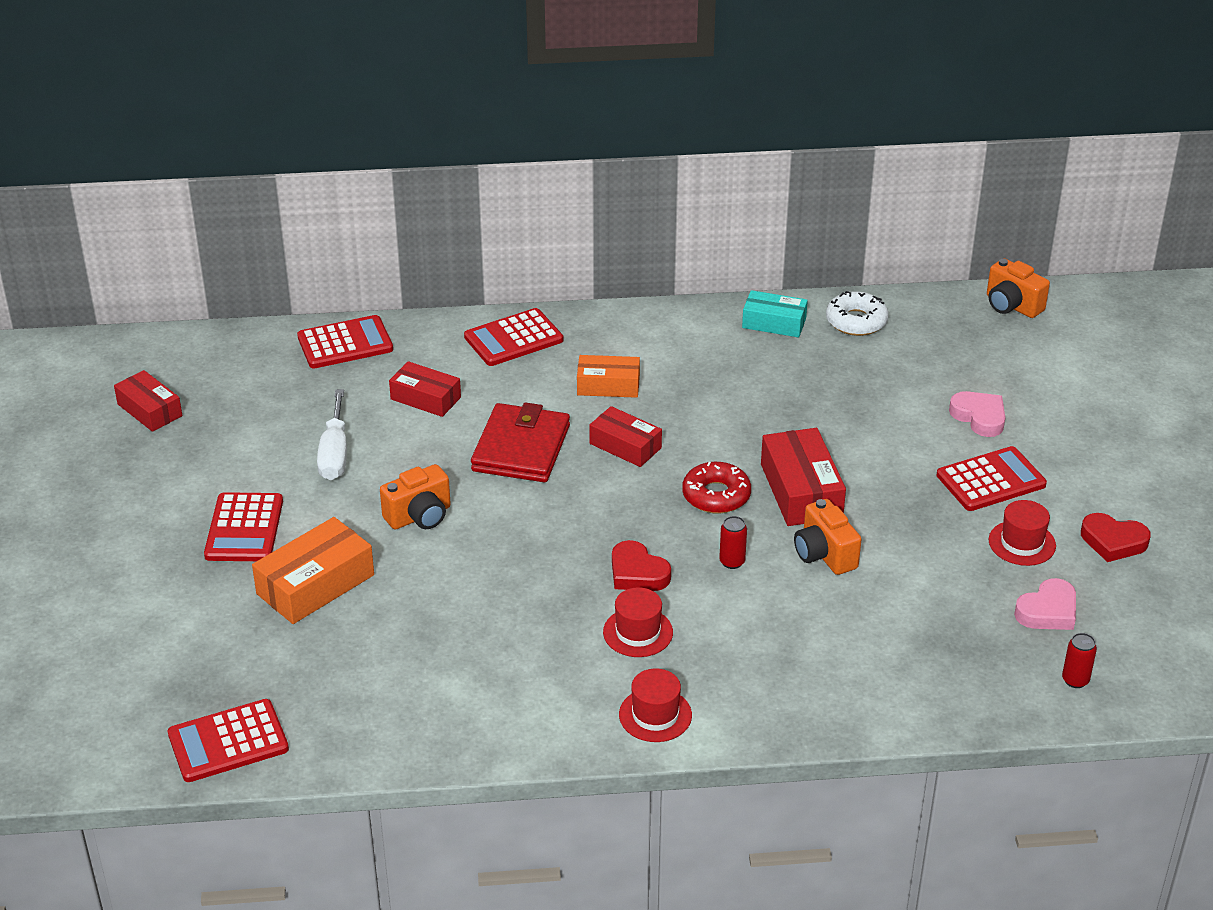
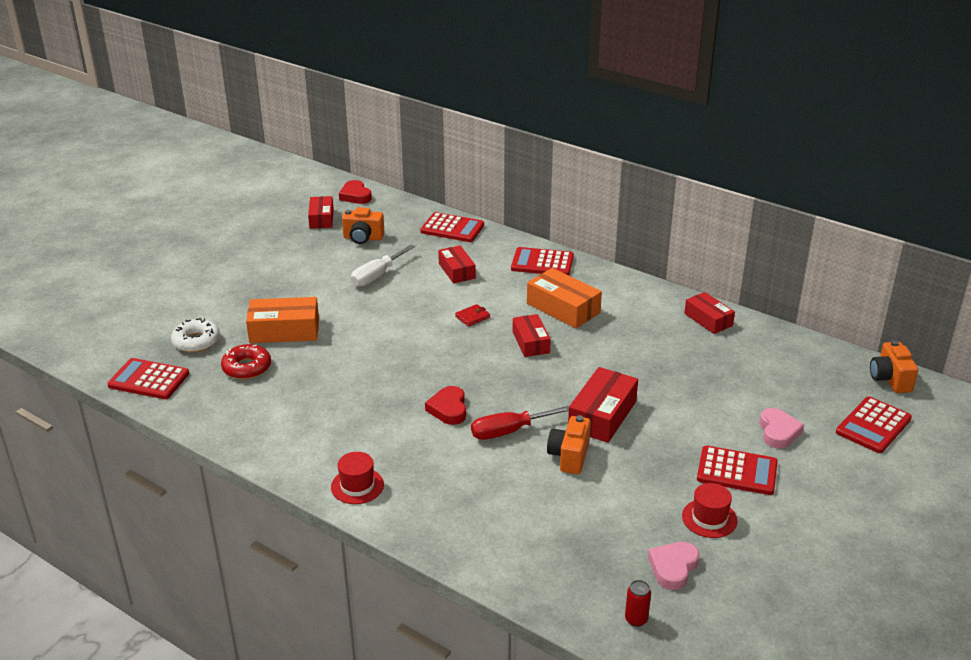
camera: 40 degrees right, 5 degrees down
red calculator [204,492,283,561] -> red calculator moved to [836,397,912,453]
orange camera [380,464,451,529] -> orange camera moved to [342,207,385,244]
red wallet [471,402,570,482] -> red wallet [455,304,490,327], size x0.43
orange box [577,355,640,398] -> orange box [527,268,602,328], size x1.51
red hat [603,587,673,657] -> none
red donut [682,462,751,514] -> red donut moved to [221,344,271,379]
red can [719,516,747,569] -> red screwdriver [471,406,569,440]
turquoise box [742,290,808,337] -> red box [684,292,735,334]
white donut [826,291,889,336] -> white donut moved to [171,318,220,353]
pink heart [1014,578,1076,630] -> pink heart turned 120 degrees clockwise [648,542,699,590]
red heart [1081,513,1151,562] -> red heart moved to [339,180,372,204]

